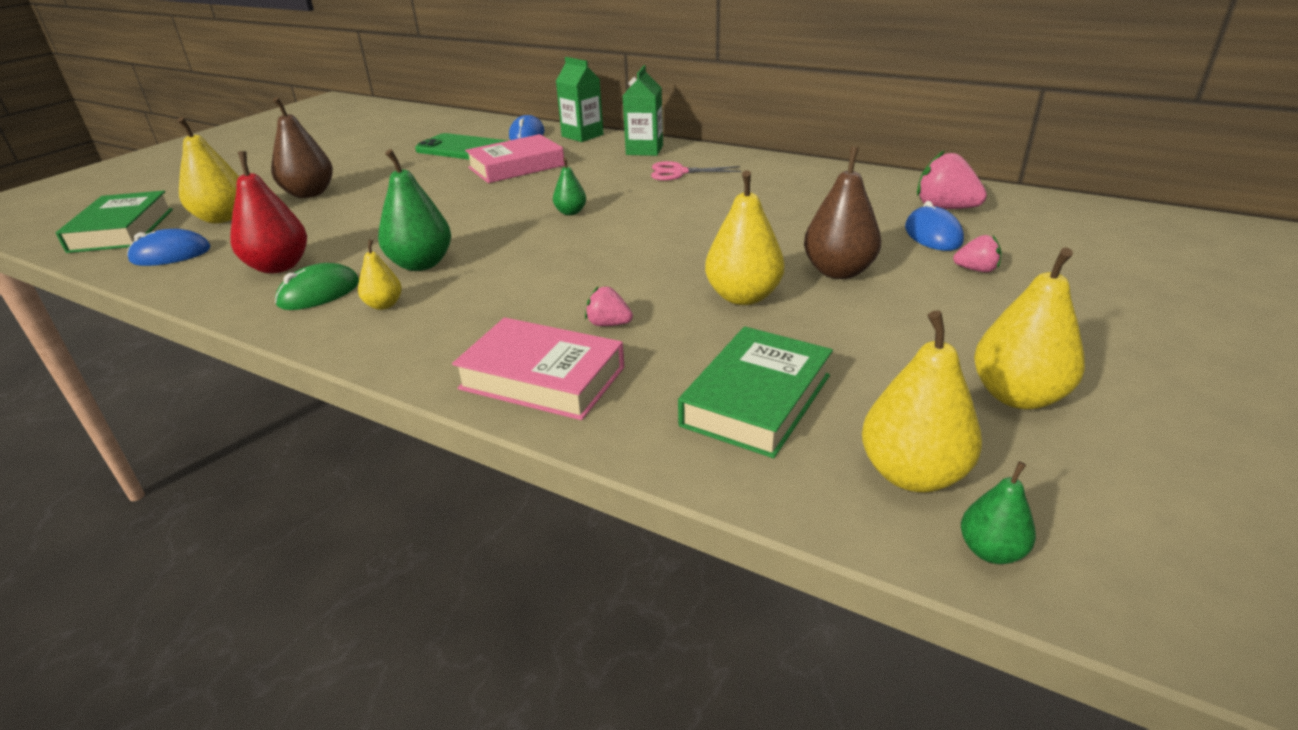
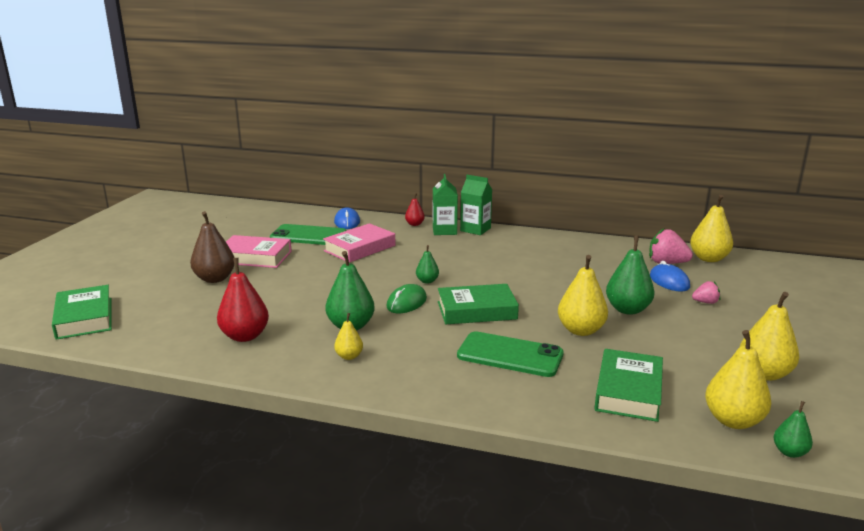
camera: 15 degrees left, 10 degrees down
blue mouse [127,229,211,266] -> none
yellow pear [177,117,239,223] -> yellow pear moved to [690,195,733,262]
green mouse [275,263,359,310] -> green mouse moved to [387,284,427,313]
pink book [452,317,624,420] -> pink book moved to [226,235,292,268]
green carton [556,57,604,142] -> green carton moved to [460,175,492,235]
pink strawberry [585,287,633,326] -> green phone [457,331,564,377]
pink scissors [651,161,741,181] -> none
brown pear [804,147,881,279] -> green pear [606,236,655,315]
none -> red pear [405,193,425,226]
none -> green book [438,284,519,324]

